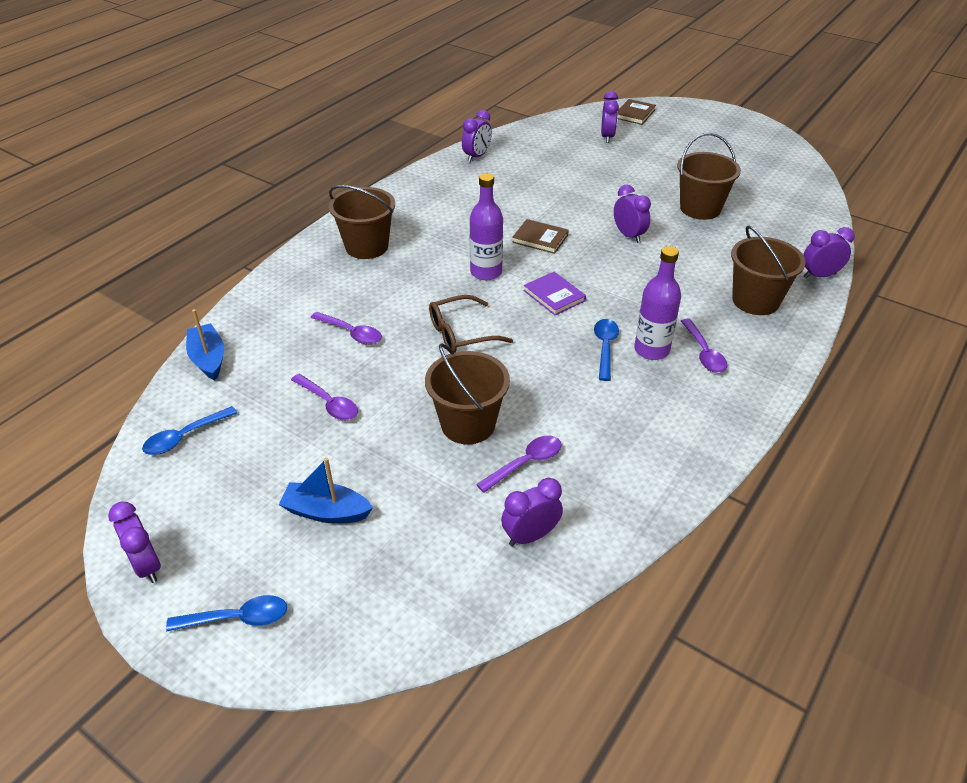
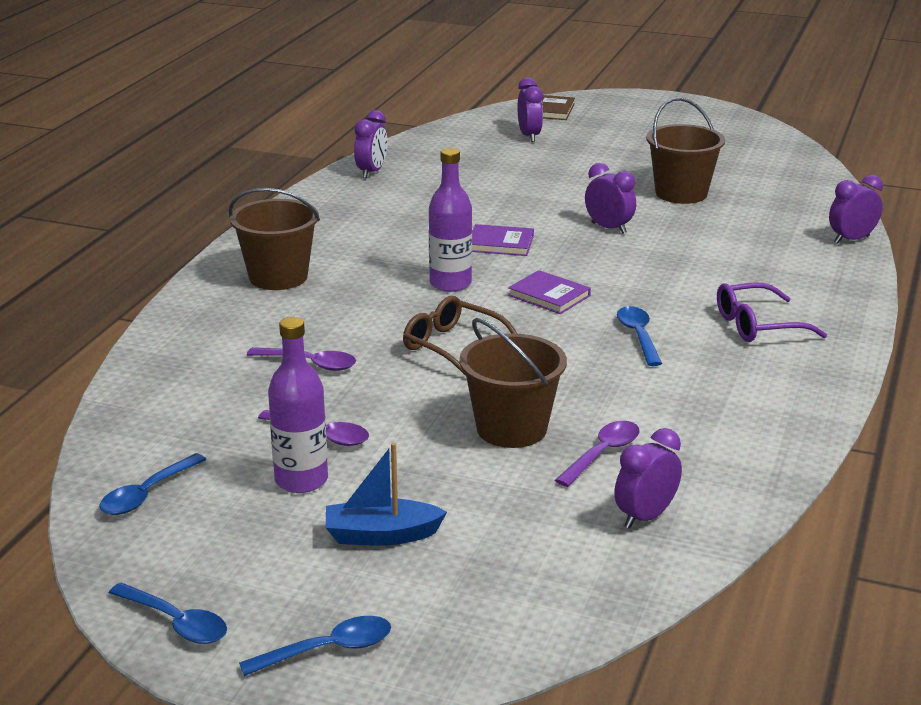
camera: 15 degrees left, 15 degrees down
purple clock [108,501,161,583] -> blue spoon [109,582,227,644]
blue boat [186,309,224,380] -> none
brown glasses [429,295,513,353] -> brown glasses turned 75 degrees clockwise [403,296,518,376]
brown book [512,219,569,254] -> purple book [472,224,534,256]
purple bottle [634,246,681,360] -> purple bottle moved to [268,317,328,493]
purple spoon [681,318,727,373] -> purple glasses [717,283,827,342]
brown bucket [731,226,806,315] -> none

